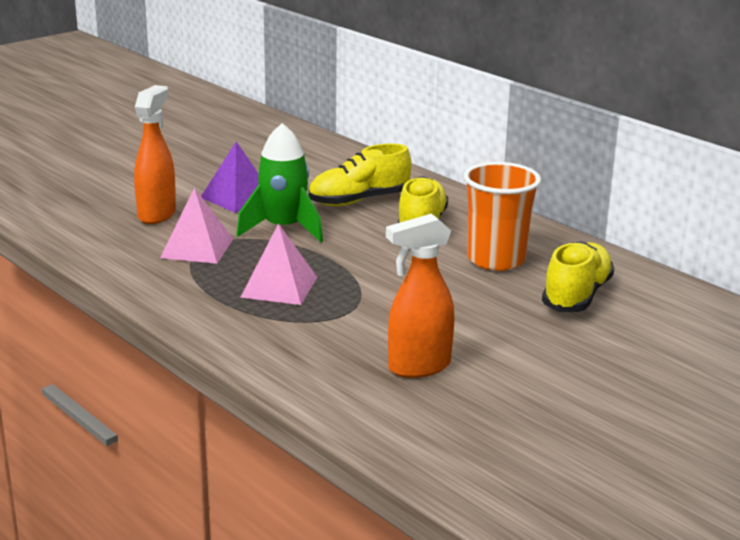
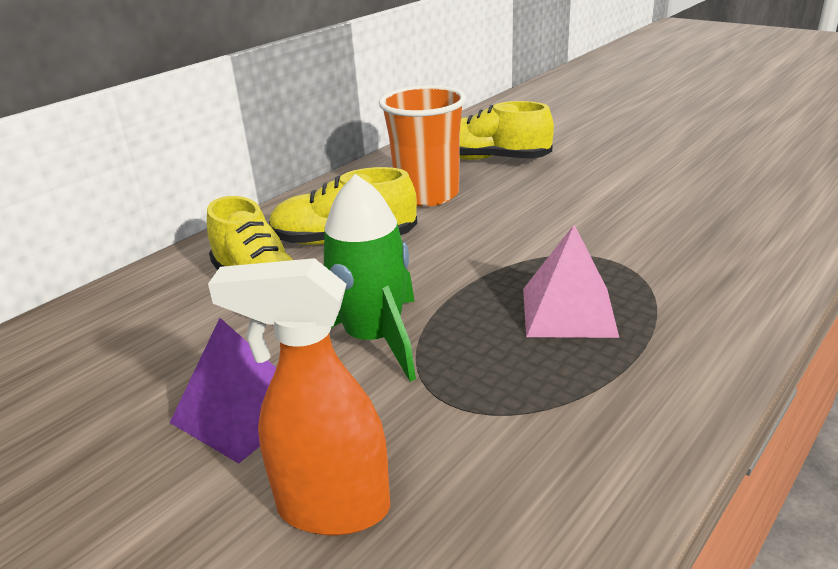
camera: 95 degrees left, 5 degrees up
pink pyramid [160,188,233,264] -> none
orange spray bottle [386,213,454,378] -> none

